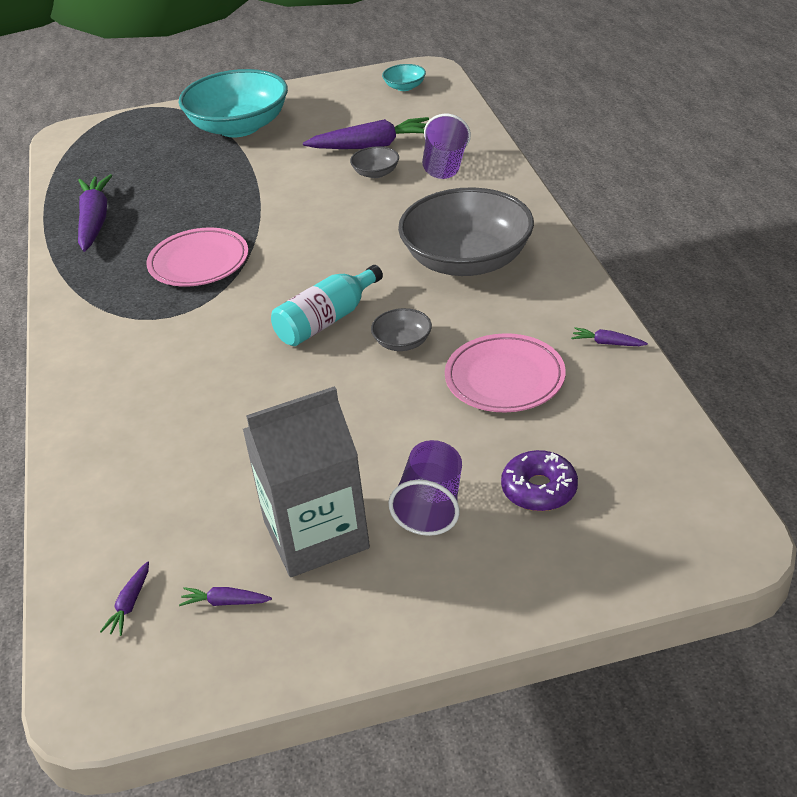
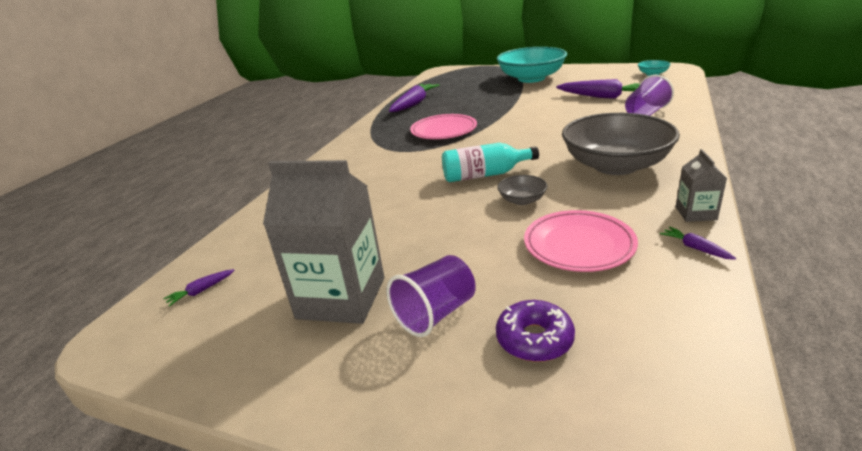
camera: 35 degrees right, 10 degrees down
purple carrot [179,587,272,606] -> none
grey bowl [350,146,399,178] -> none
none -> grey carton [676,149,727,222]

